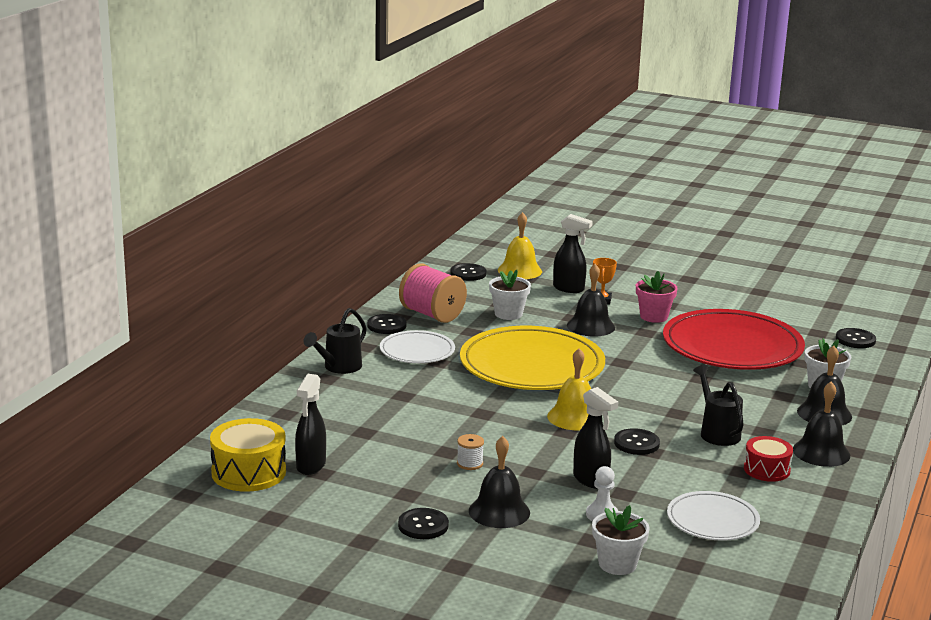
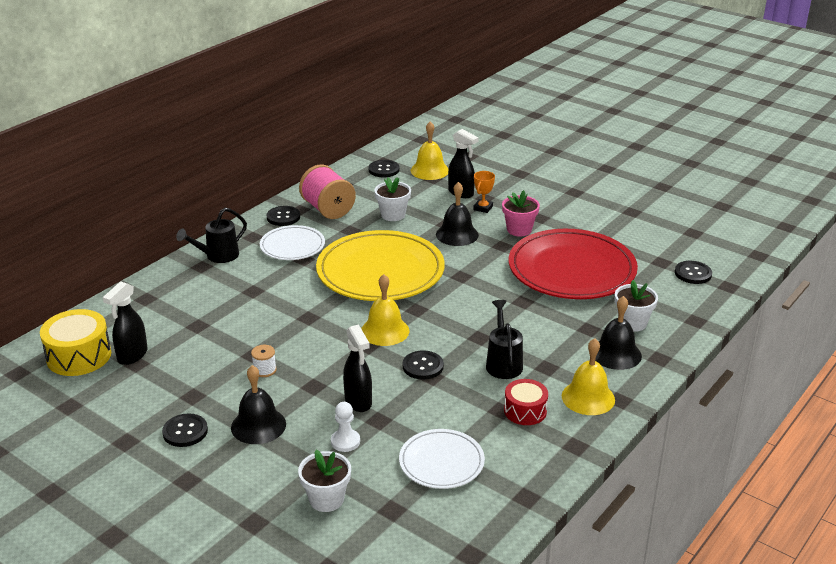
camera: 15 degrees right, 10 degrees up
black bell [793,382,850,467] -> yellow bell [562,338,615,415]

